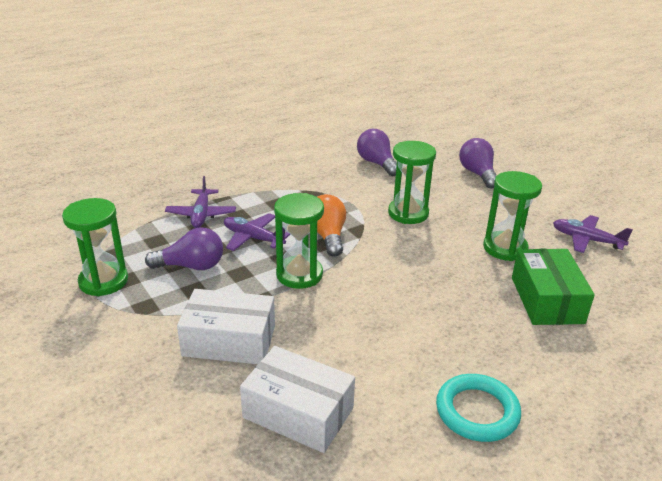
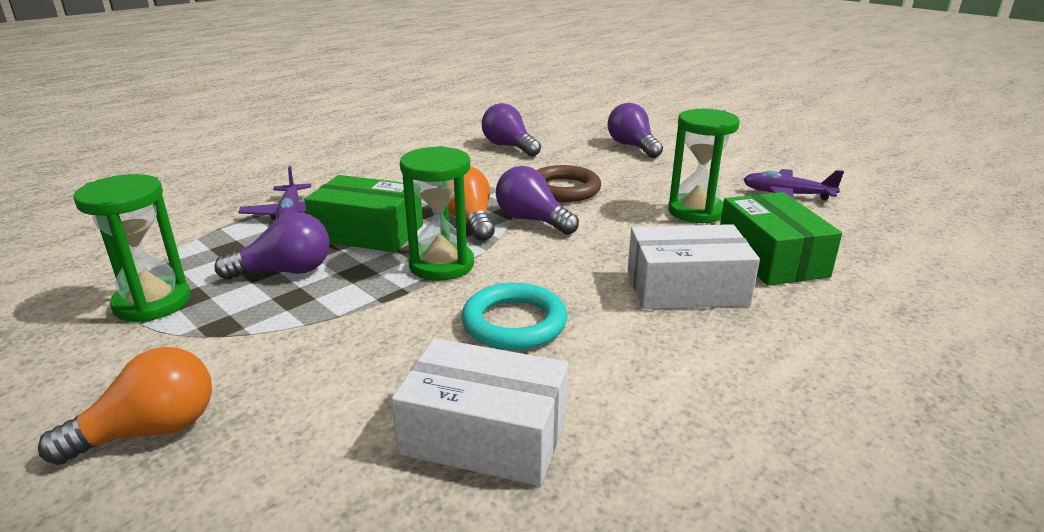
camera: 10 degrees left, 5 degrees down
white box [177,289,275,364] -> white box moved to [627,224,760,309]
purple plane [224,213,291,251] -> green box [305,175,423,253]
green hourglass [388,141,436,224] -> brown ring [537,165,601,202]
turquoise ring [436,374,521,442] -> turquoise ring moved to [461,283,567,350]
none -> orange light bulb [38,347,212,465]
none -> purple light bulb [496,166,579,235]

